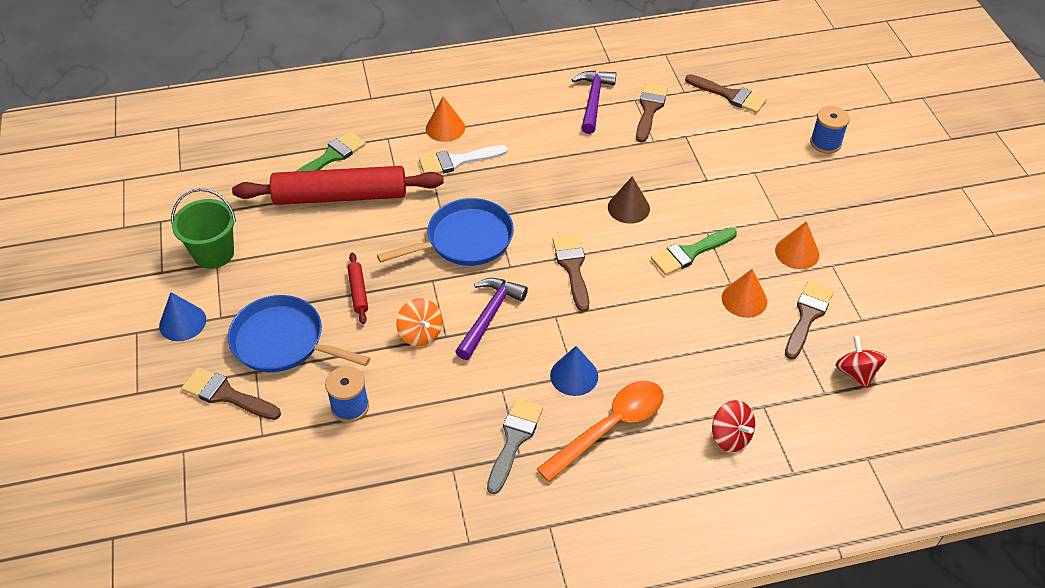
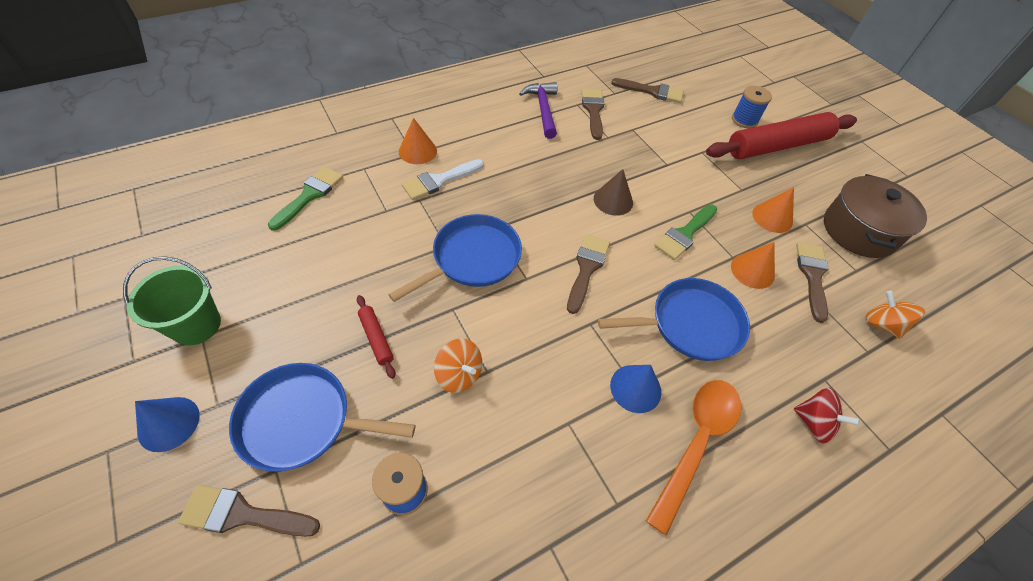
camera: 20 degrees left, 5 degrees up
red rolling pin [232,166,444,205] -> red rolling pin moved to [706,112,857,159]
purple hammer [455,278,528,360] -> none
grey brush [487,398,543,494] -> none
brown brush [553,234,589,312] -> brown brush turned 45 degrees clockwise [567,234,610,314]
red spinning top [836,336,887,388] -> orange spinning top [865,291,925,339]
none -> blue pan [598,278,750,361]
none -> brown pot [824,174,927,258]

